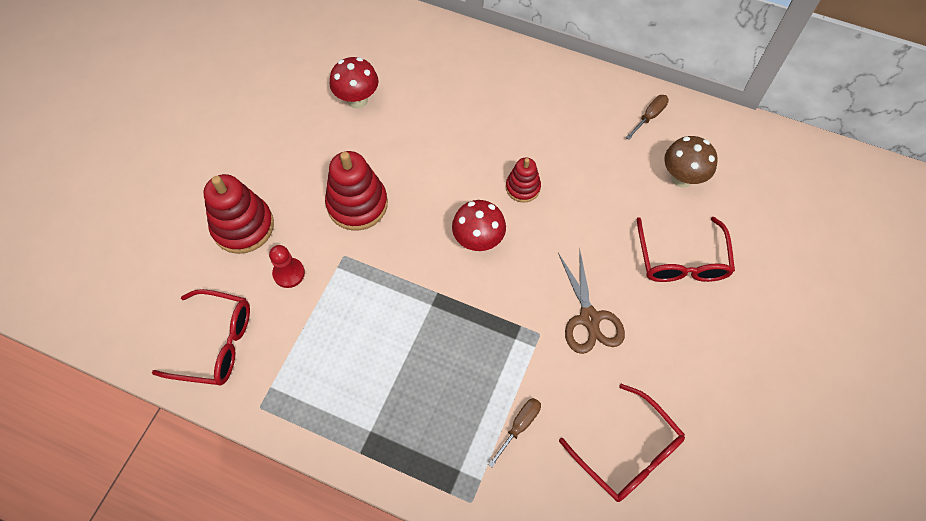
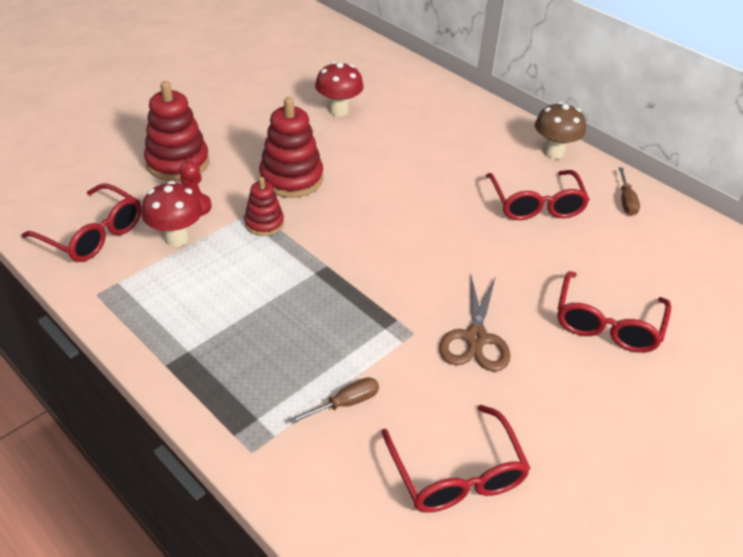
camera: 20 degrees right, 20 degrees down
red mushroom [452,200,506,252] -> red mushroom moved to [142,181,203,247]
red stacking toy [506,158,541,202] -> red stacking toy moved to [244,177,284,236]
brown screwdriver [626,95,669,140] -> brown screwdriver turned 120 degrees clockwise [618,167,640,216]
brown mushroom [664,136,718,188] -> brown mushroom moved to [535,102,586,159]
none -> red glasses [486,170,590,220]

